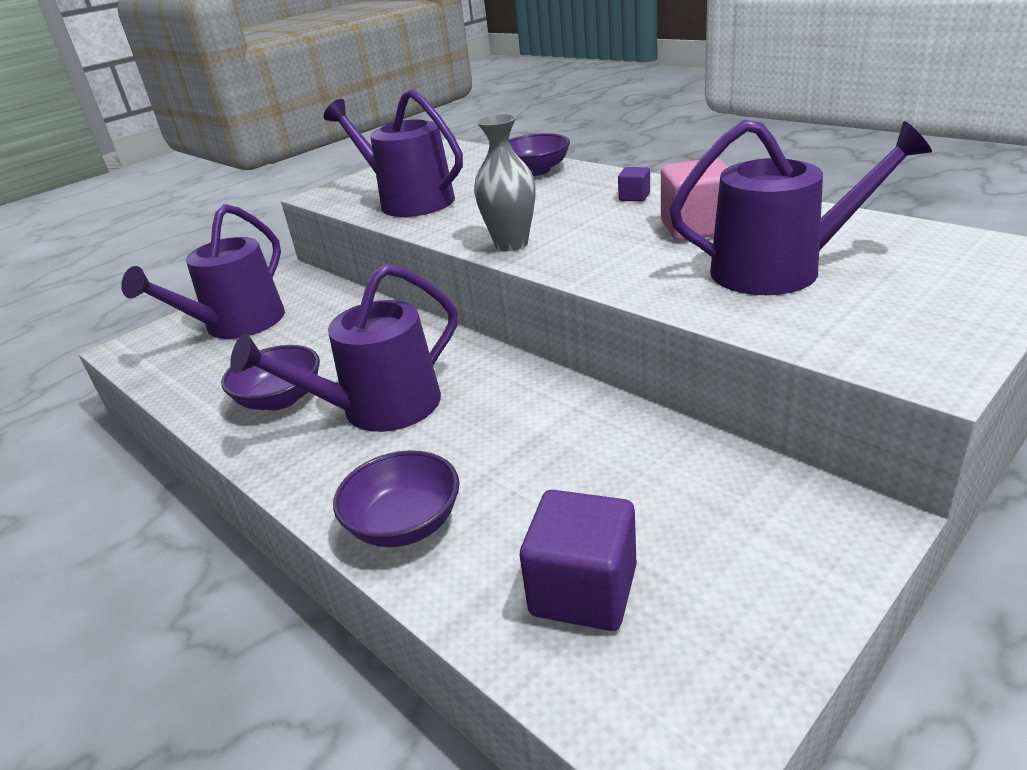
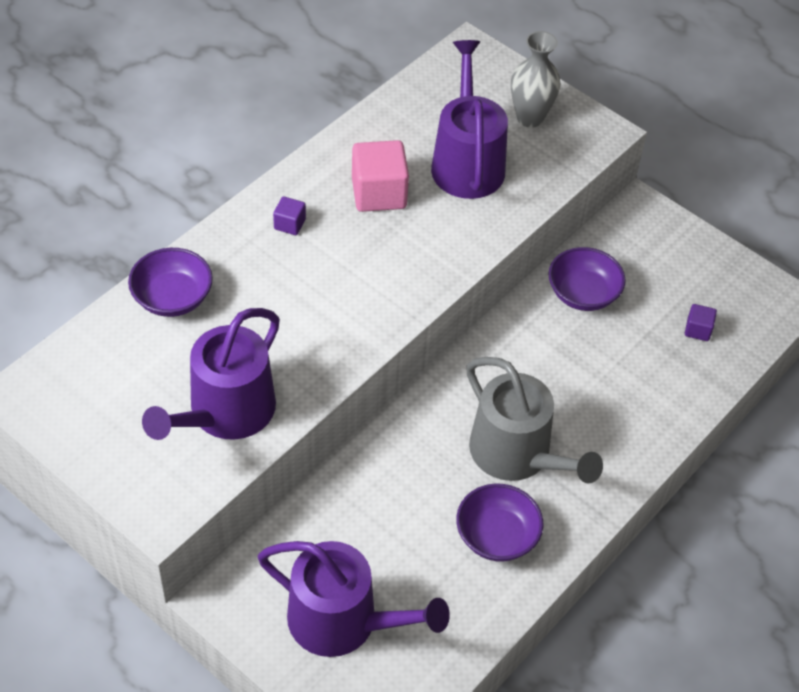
camera: 100 degrees left, 20 degrees up
purple watering can [230,264,457,432] -> grey watering can [466,357,603,484]
purple bowl [333,450,460,547] -> purple bowl moved to [548,247,626,311]
grey vase [474,114,535,251] -> grey vase moved to [511,31,561,128]
purple cube [520,490,637,631] -> purple cube [685,304,717,341], size x0.50

